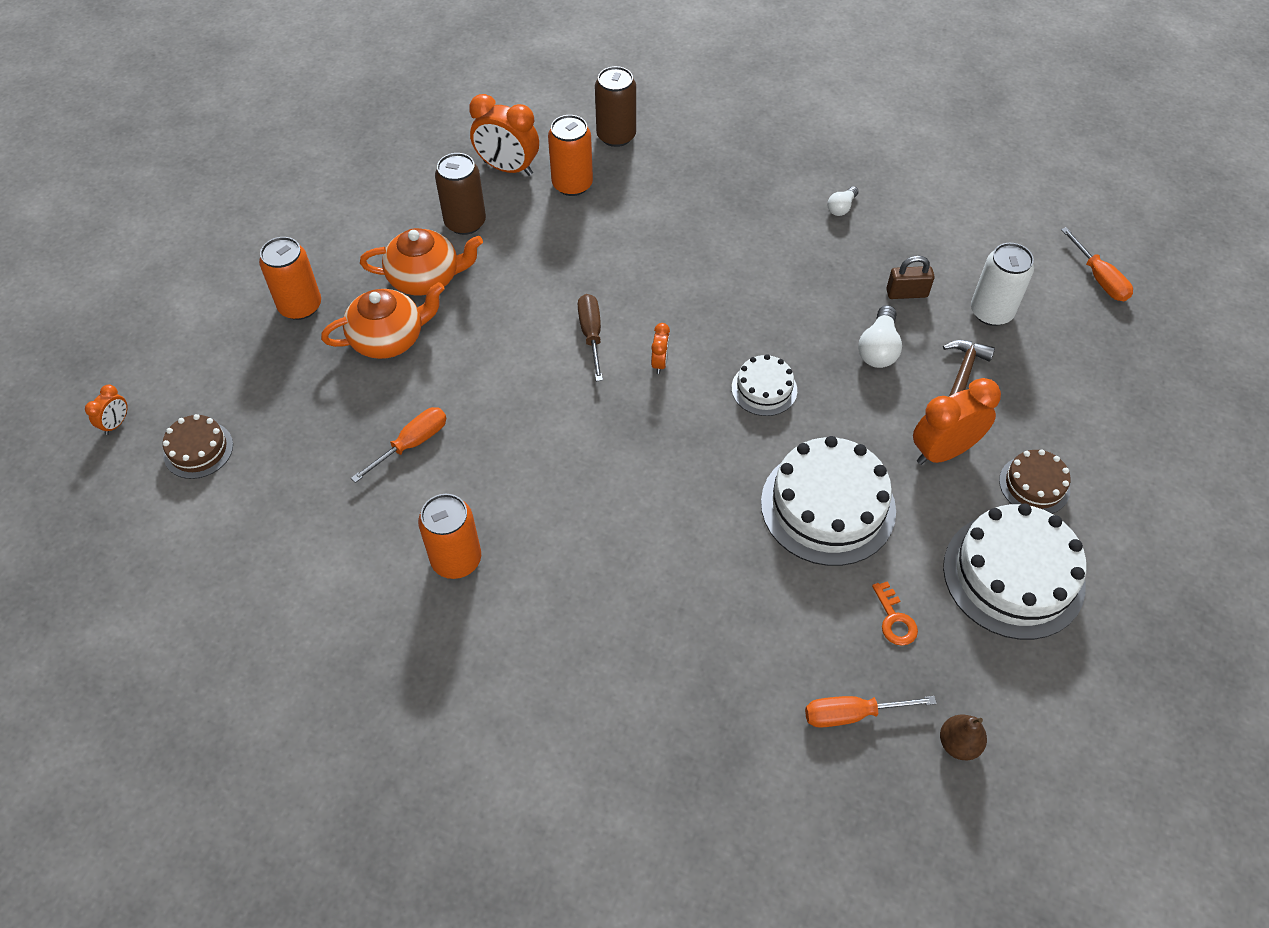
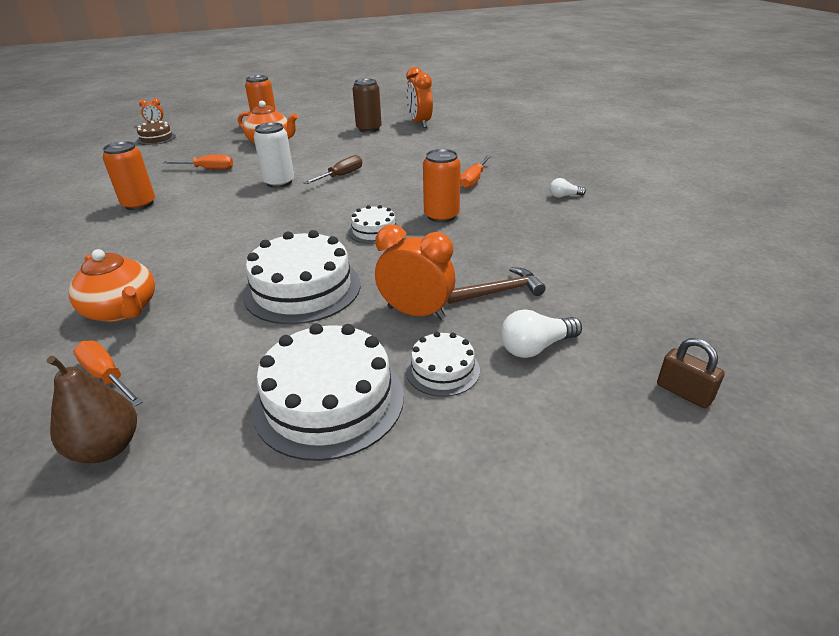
camera: 50 degrees right, 20 degrees down
orange teapot [360,228,483,296] -> orange teapot moved to [69,249,155,322]
orange can [548,115,593,196] -> orange can moved to [423,149,461,223]
brown can [595,66,636,147] -> none
orange clock [651,323,670,374] -> none
white light bulb [858,305,902,368] -> white light bulb moved to [500,310,582,358]
orange key [872,581,918,646] -> none
brown padlock [886,256,934,299] -> brown padlock moved to [657,338,725,408]
brown pear [940,715,987,760] -> brown pear [47,356,137,463], size x1.53
white can [971,243,1034,326] -> white can moved to [254,122,294,188]
brown cake [999,449,1071,514] -> white cake [406,332,480,397]
orange screwdriver [1061,227,1133,301] -> orange screwdriver moved to [460,156,491,189]

